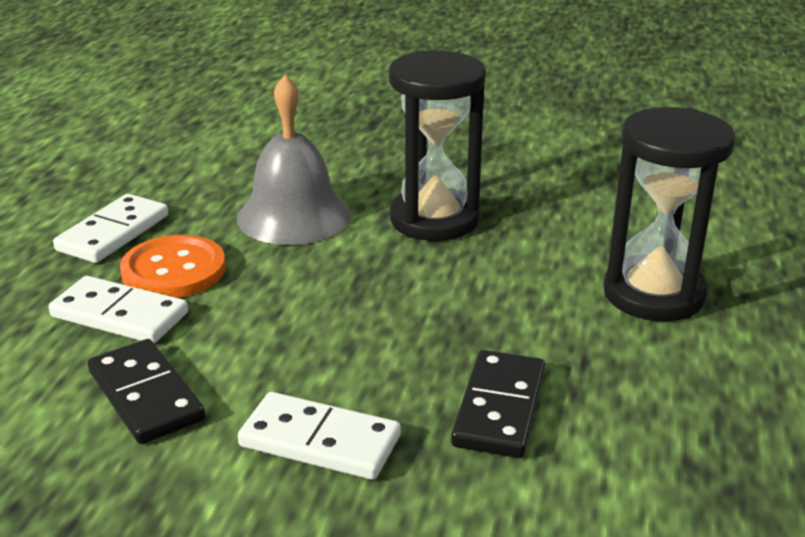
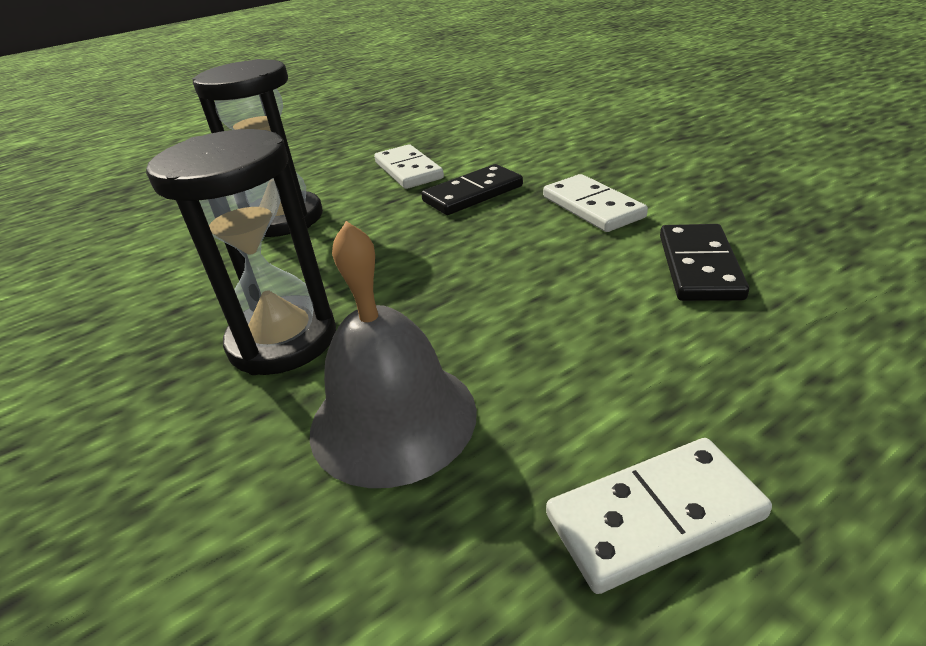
camera: 135 degrees left, 5 degrees up
white domino [48,276,188,343] -> white domino moved to [374,144,444,189]
orange button [120,235,226,298] -> none

